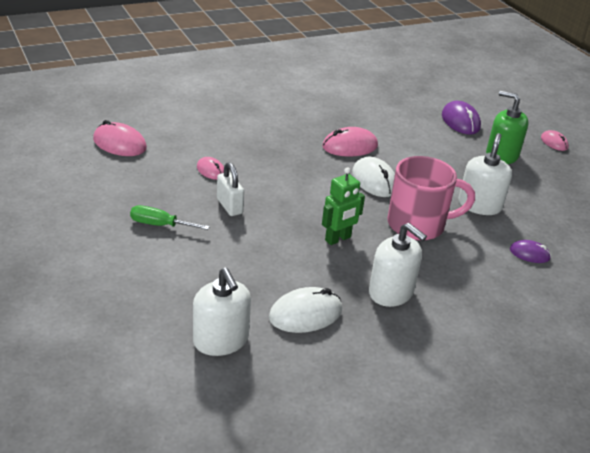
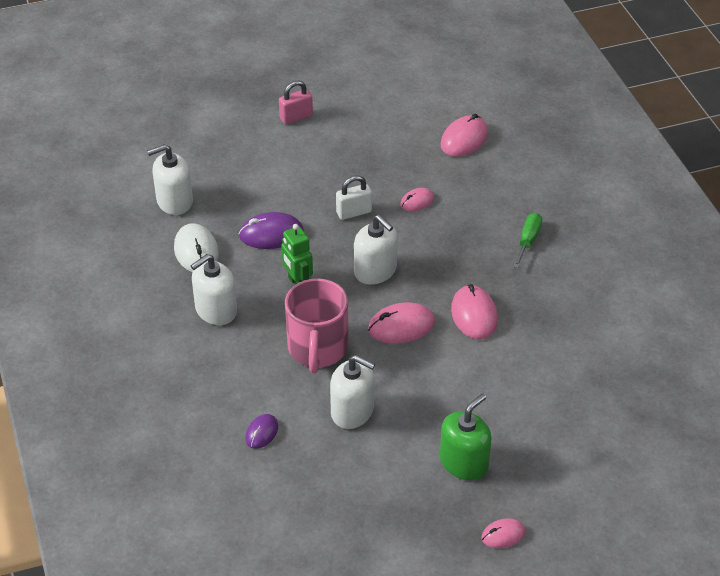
camera: 100 degrees right, 10 degrees up
green screwdriver [130,205,210,230] -> green screwdriver moved to [513,213,542,268]
white mouse [352,157,395,197] -> pink mouse [368,302,435,344]
purple mouse [442,101,481,135] -> purple mouse moved to [239,212,304,249]
none -> pink padlock [279,80,313,125]
none -> white soap dispenser [354,215,398,285]

